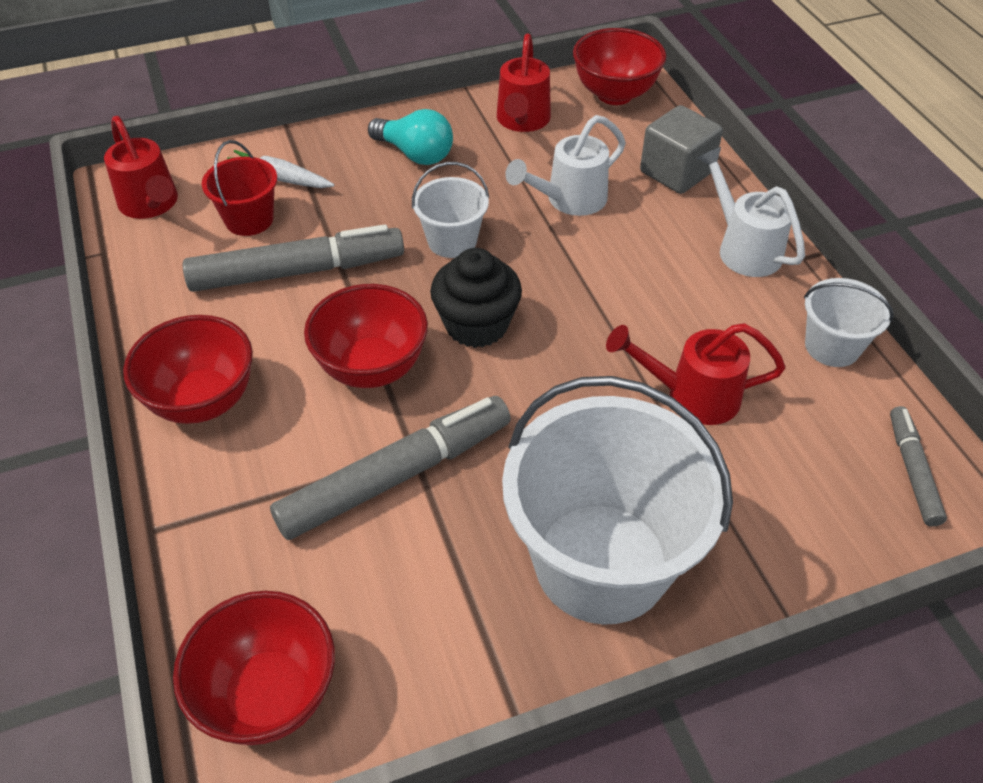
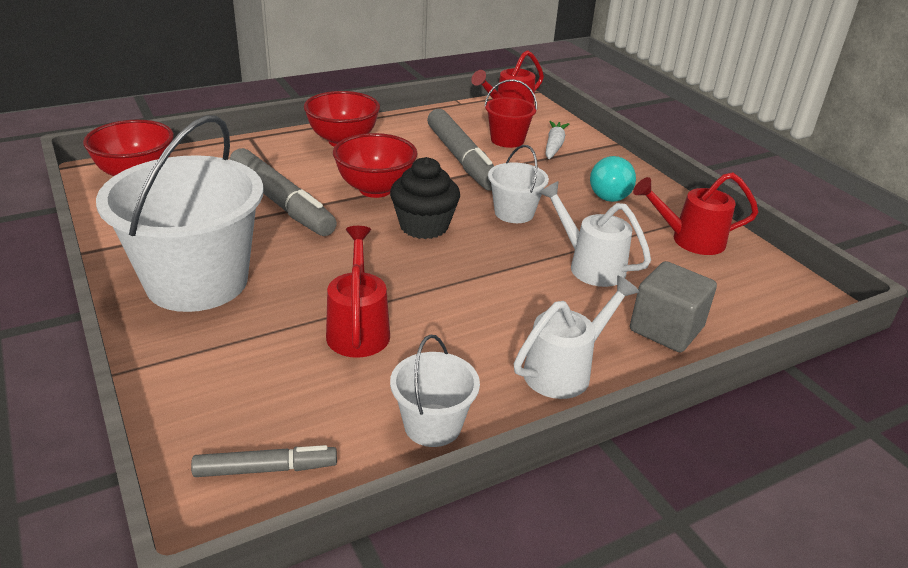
camera: 80 degrees right, 15 degrees down
red bowl [573,28,667,105] -> none

